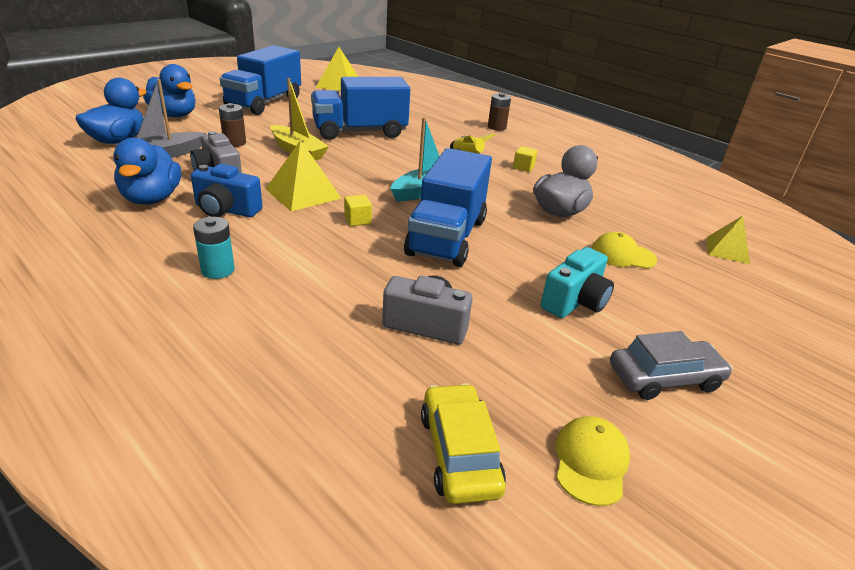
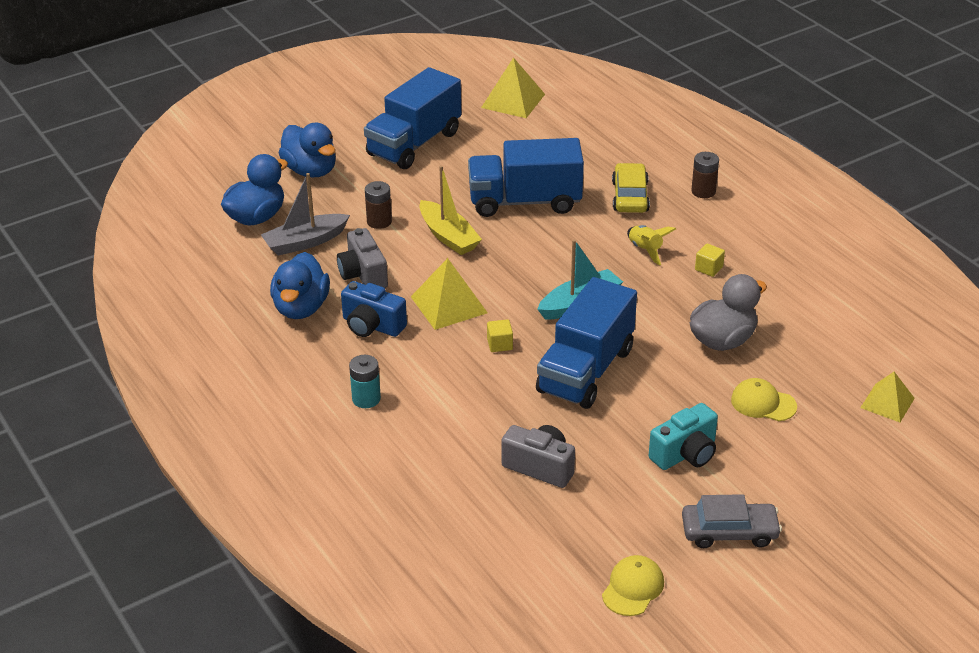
camera: 15 degrees right, 5 degrees up
yellow car [421,383,506,504] -> yellow car moved to [612,163,650,213]

